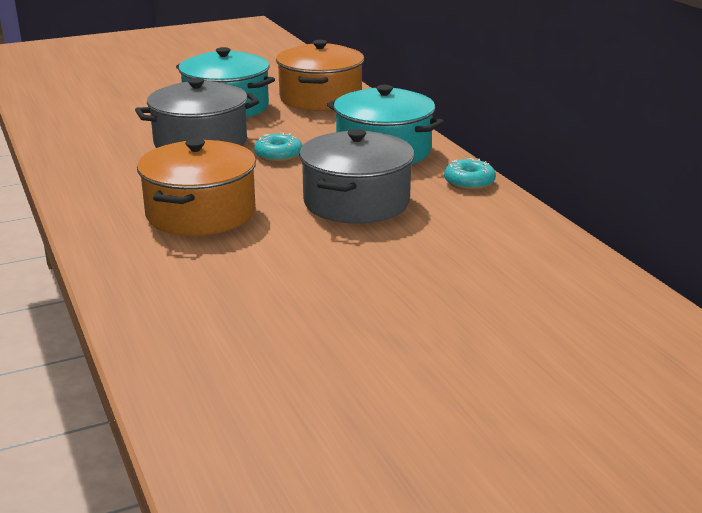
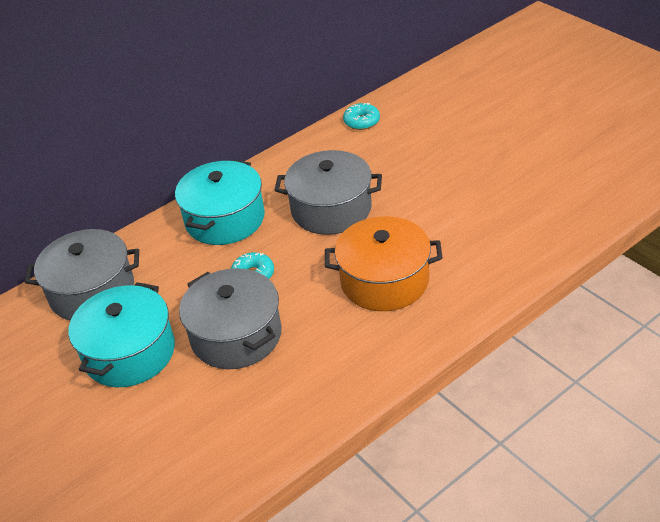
camera: 100 degrees left, 15 degrees up
orange pot [276,40,364,111] -> grey pot [25,229,139,321]
turquoise donut [444,158,496,190] -> turquoise donut moved to [343,103,380,130]

